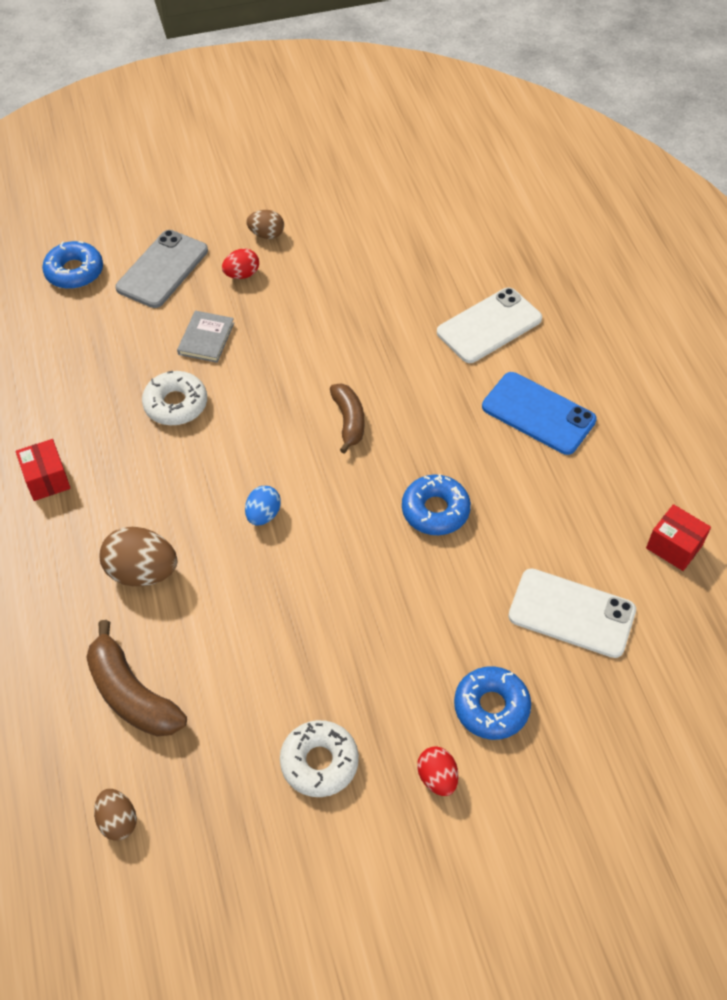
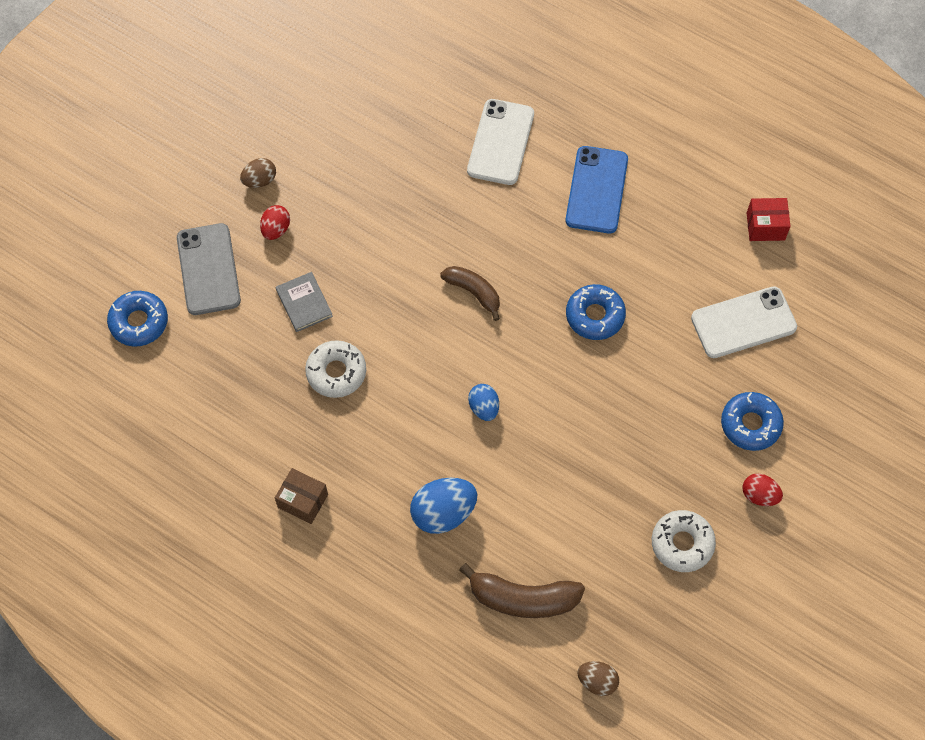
camera: 40 degrees left, 10 degrees up
red box [16,439,71,501] -> brown box [275,468,328,524]
brown egg [100,527,177,586] -> blue egg [410,478,477,534]
blue phone [482,372,597,455] -> blue phone turned 75 degrees counterclockwise [565,146,628,233]

